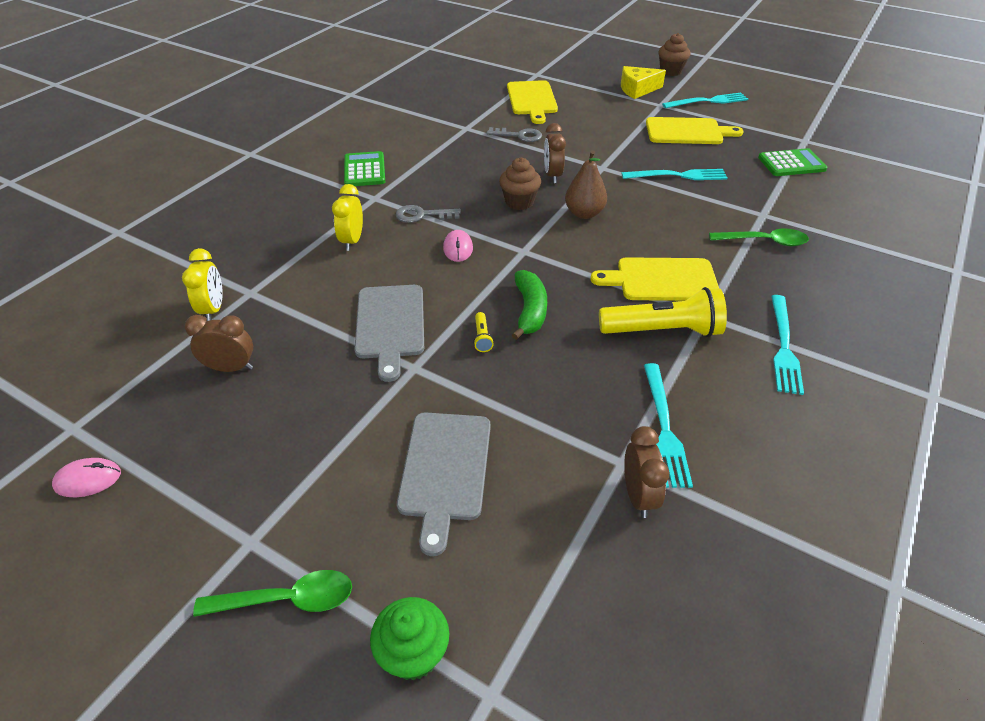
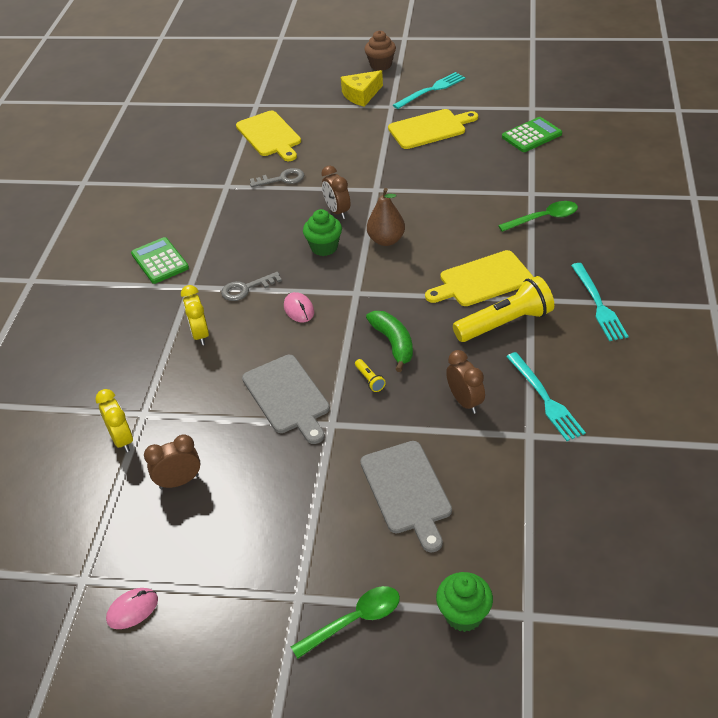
camera: 20 degrees left, 0 degrees up
brown cupcake [499,158,541,210] -> green cupcake [303,209,342,256]
turquoise fork [622,169,728,180] -> none
brown clock [624,426,670,518] -> brown clock moved to [446,350,485,414]

